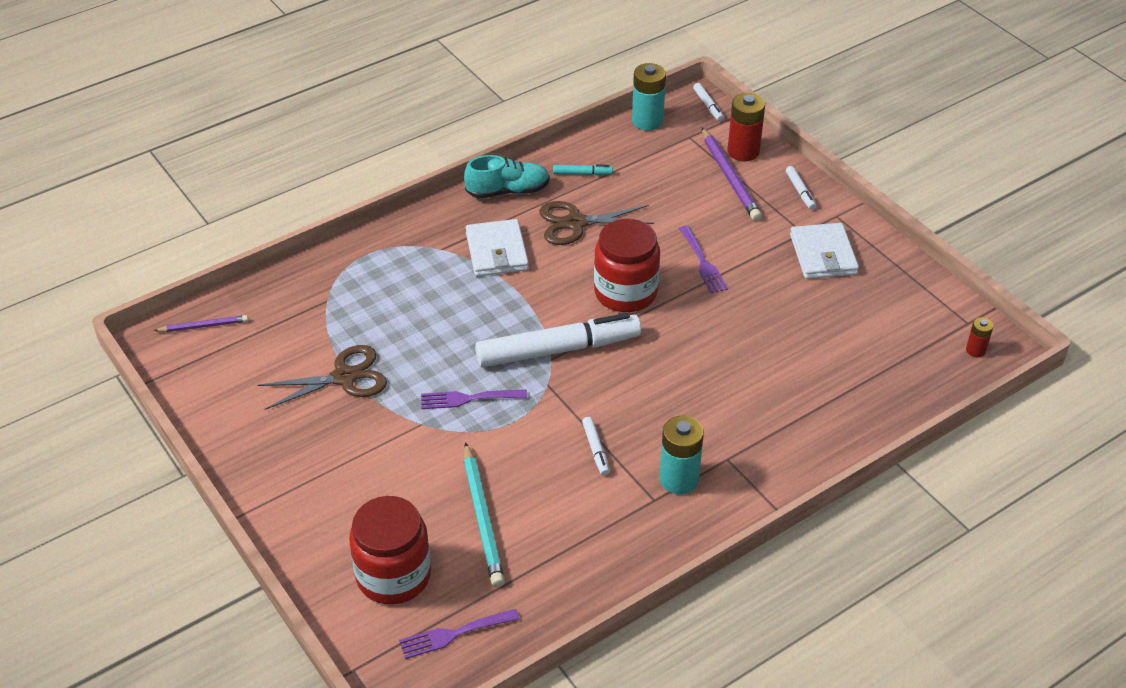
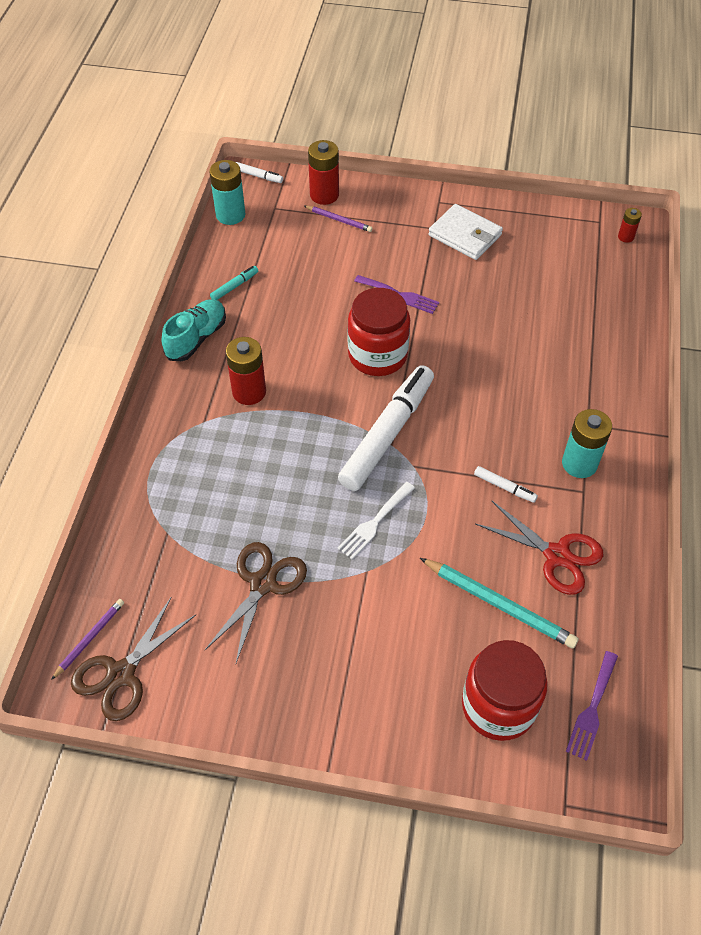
camera: 45 degrees left, 10 degrees up
purple fork [421,390,527,409] -> white fork [337,482,415,560]
white wallet [466,219,529,277] -> red battery [226,337,266,405]
brown scissors [539,201,654,245] -> brown scissors moved to [71,598,196,721]
purple pencil [702,128,762,221] -> purple pencil [305,206,373,232], size x0.57
white marker [786,166,816,210] -> none
none -> red scissors [475,500,603,595]

